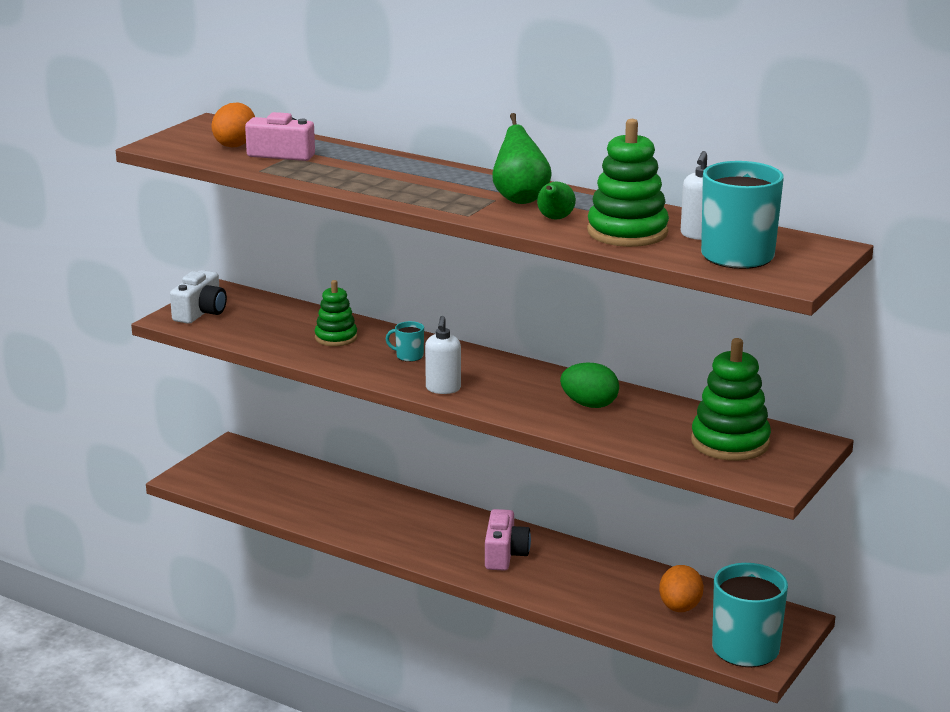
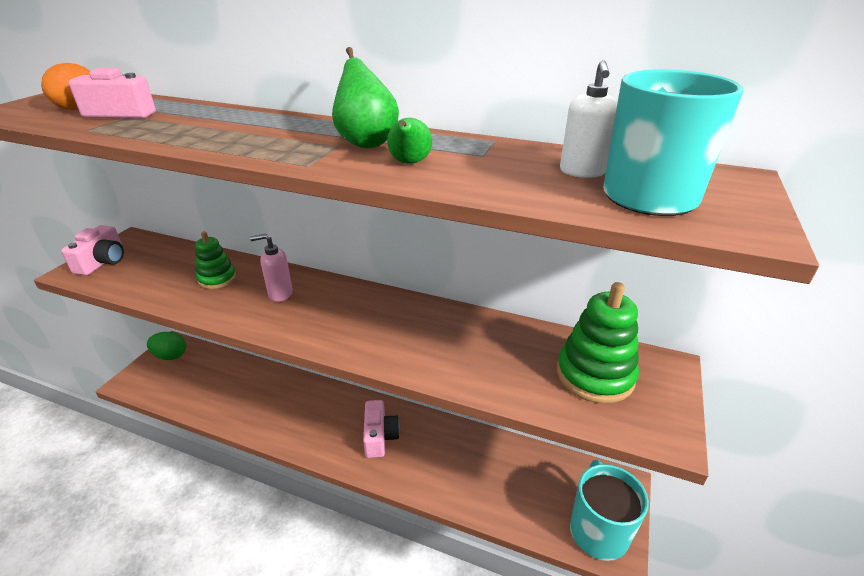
camera: 10 degrees left, 10 degrees up
white camera [170,270,227,324] -> pink camera [61,225,124,275]
turquoise mug [386,321,424,362] -> pink soap dispenser [250,234,293,302]
white soap dispenser [425,316,461,394] -> none
green egg [560,363,619,408] -> green egg moved to [147,332,186,360]
green stacking toy [587,119,669,247] -> none
orange egg [659,565,704,612] -> none

